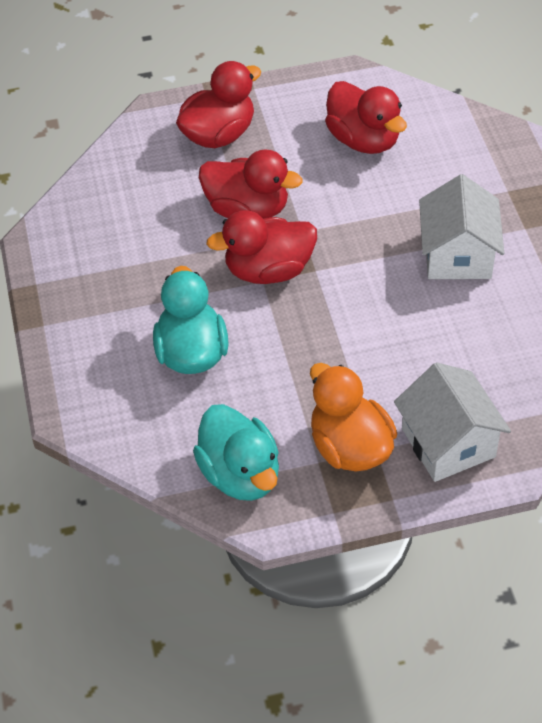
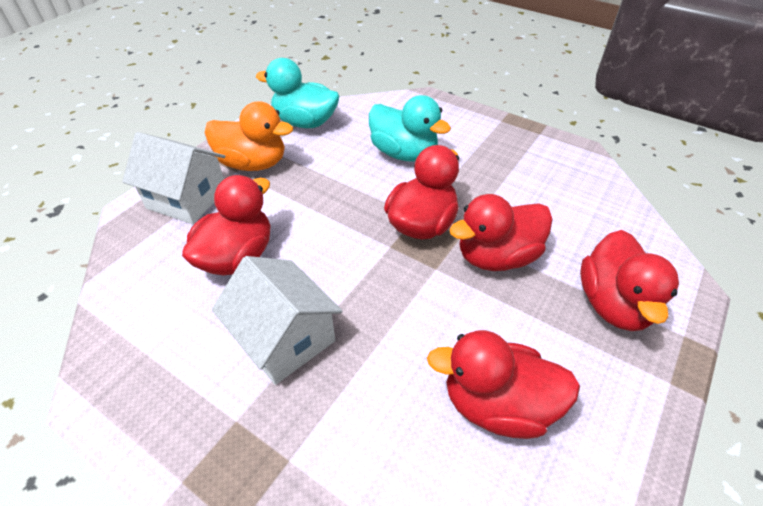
camera: 135 degrees right, 5 degrees down
none -> red duck [182,175,271,276]

